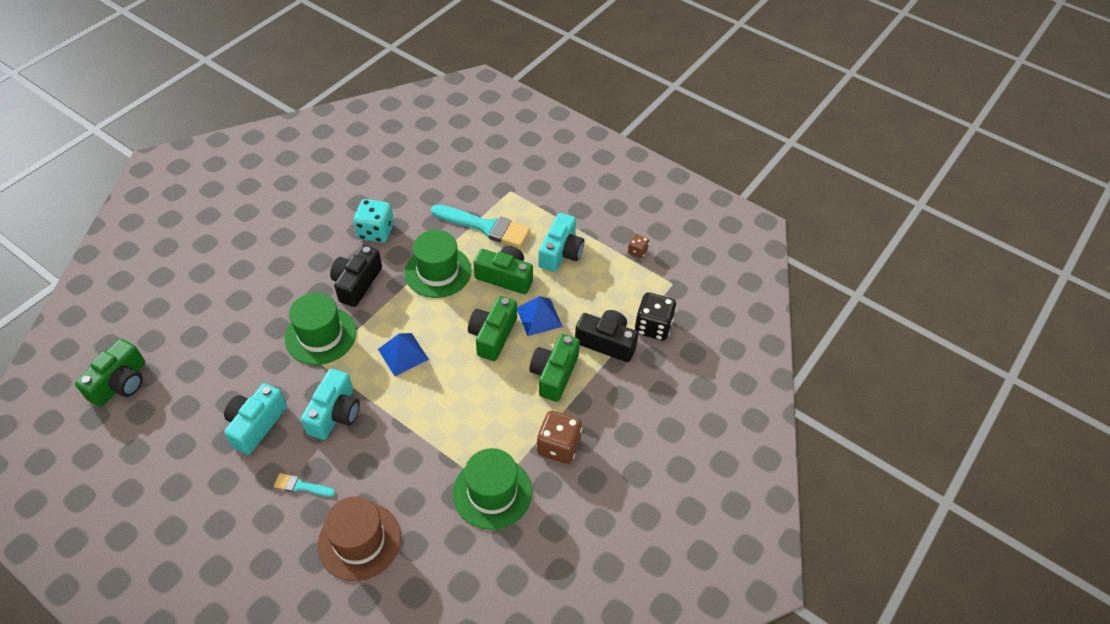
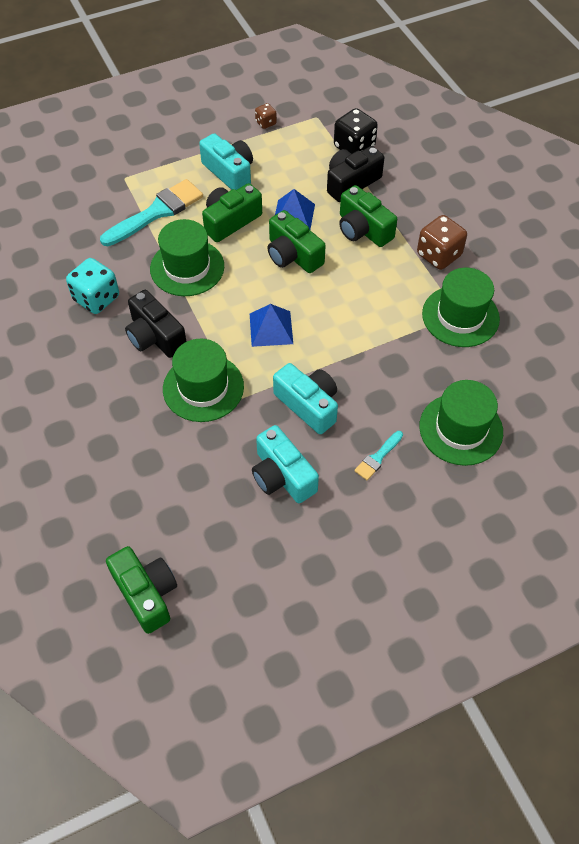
camera: 60 degrees left, 5 degrees up
brown hat [318,496,401,581] -> green hat [419,380,503,466]

